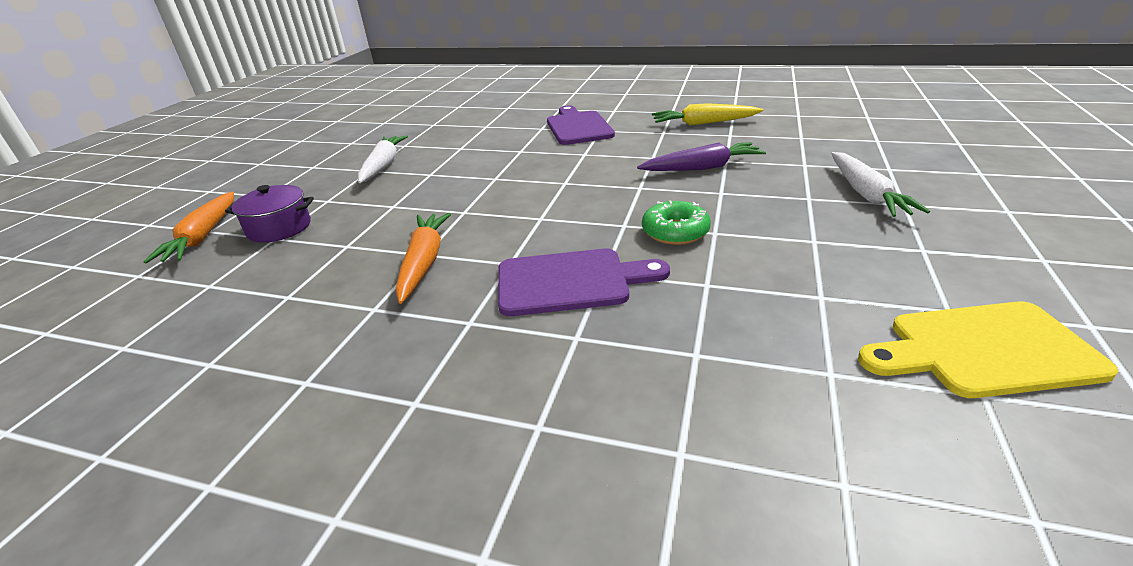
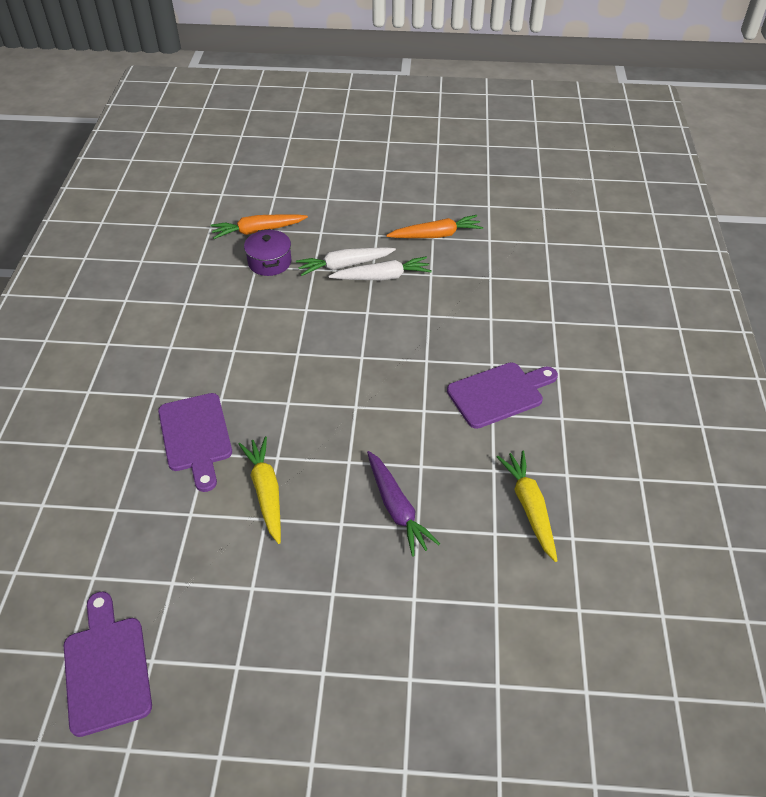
camera: 75 degrees right, 15 degrees up
orange carrot [396,213,451,304] -> orange carrot moved to [386,215,483,238]
green donut [642,201,711,245] -> yellow carrot [239,437,281,544]
white carrot [831,152,930,217] -> white carrot moved to [296,247,396,276]
yellow cutting board [858,301,1118,398] -> purple cutting board [64,592,152,737]

